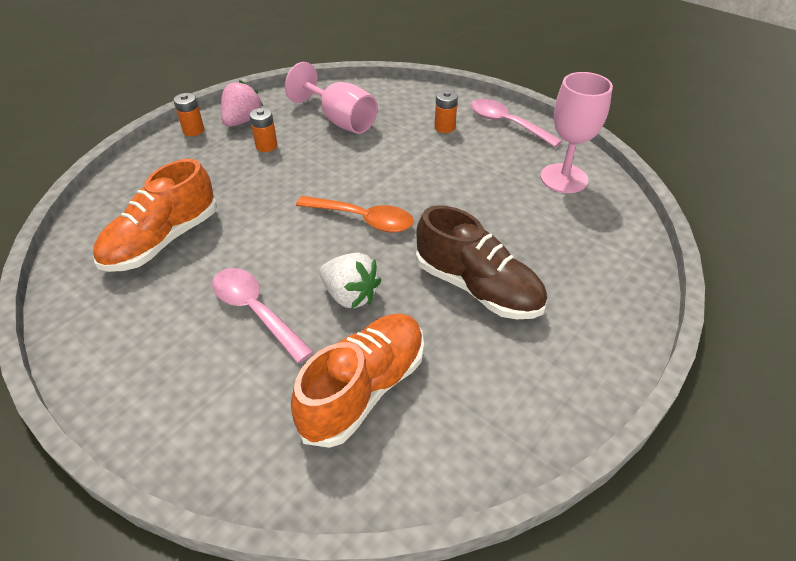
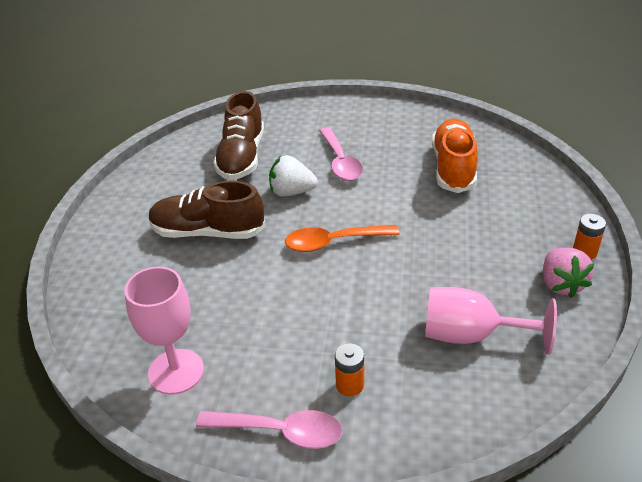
camera: 150 degrees right, 5 degrees down
pink spoon [212,268,314,363] -> pink spoon turned 60 degrees clockwise [319,127,363,181]
orange battery [249,108,277,152] -> none
orange shoe [291,314,424,448] -> brown shoe [213,91,264,180]

